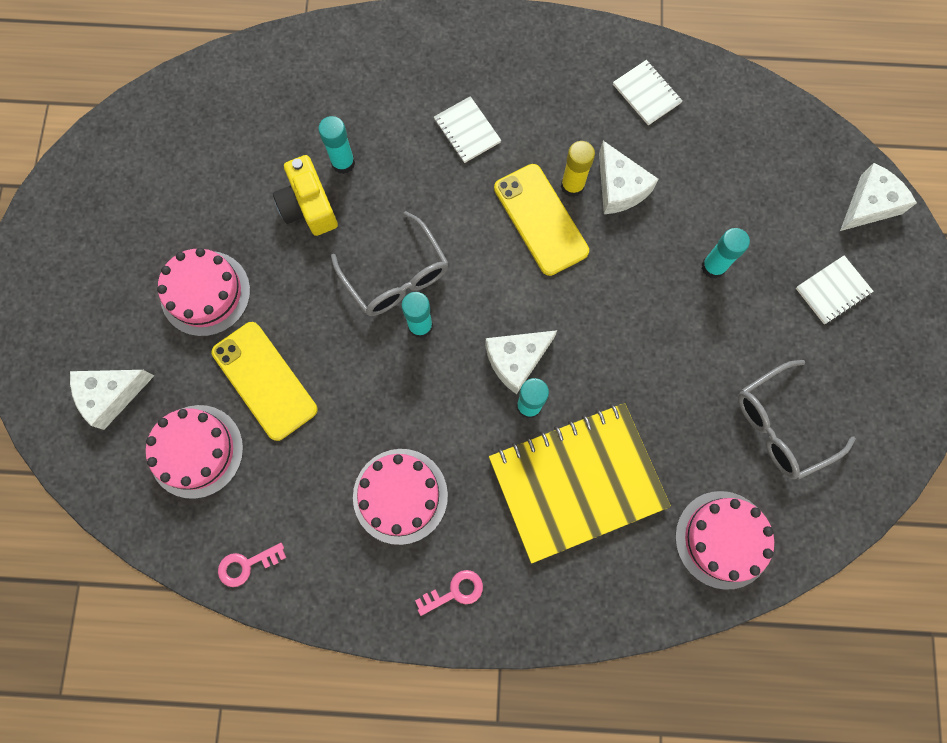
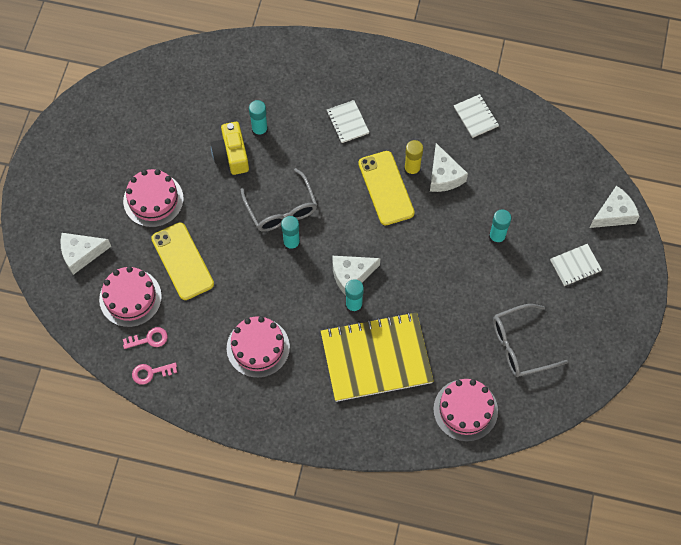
camera: 10 degrees right, 10 degrees down
pink key [415,570,483,616] -> pink key moved to [123,327,168,349]

